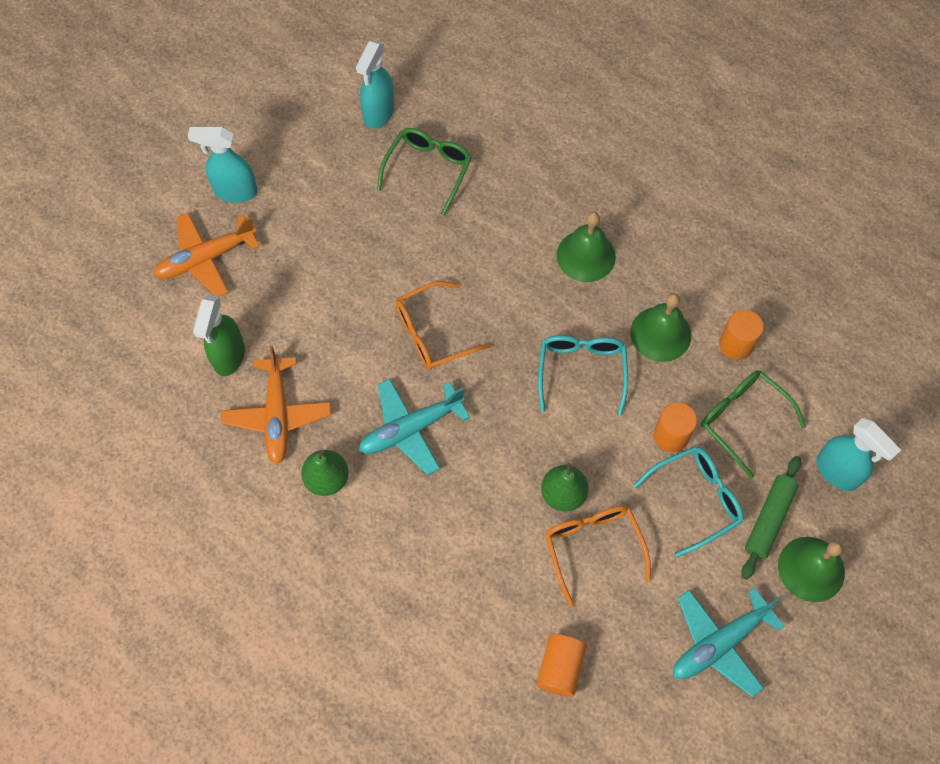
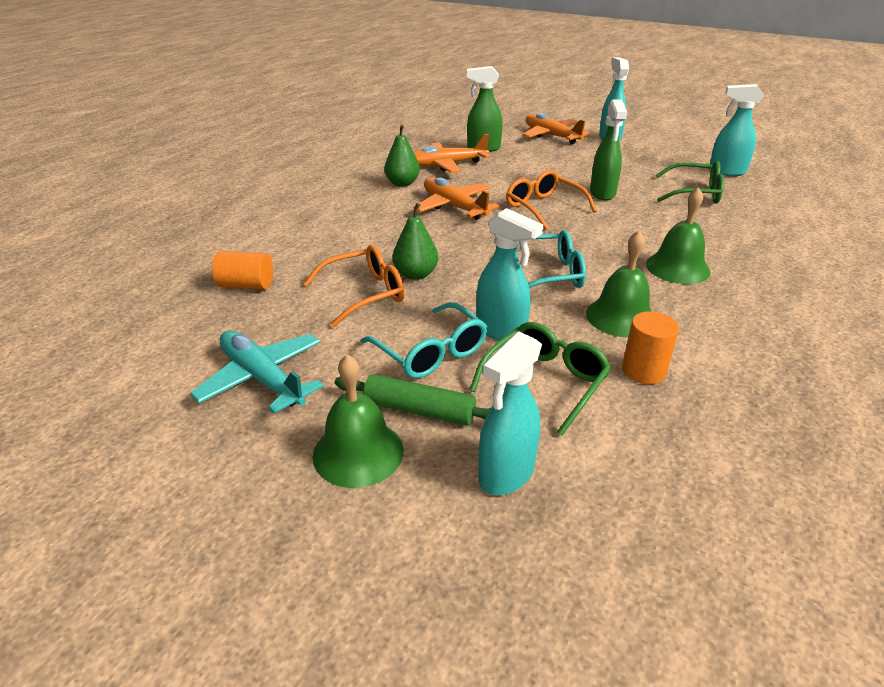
camera: 80 degrees right, 30 degrees down
turquoise plane [358,379,470,475] -> orange plane [413,178,499,220]
orange cylinder [654,402,697,452] -> turquoise spray bottle [476,208,543,341]
none -> green spray bottle [590,100,627,200]

